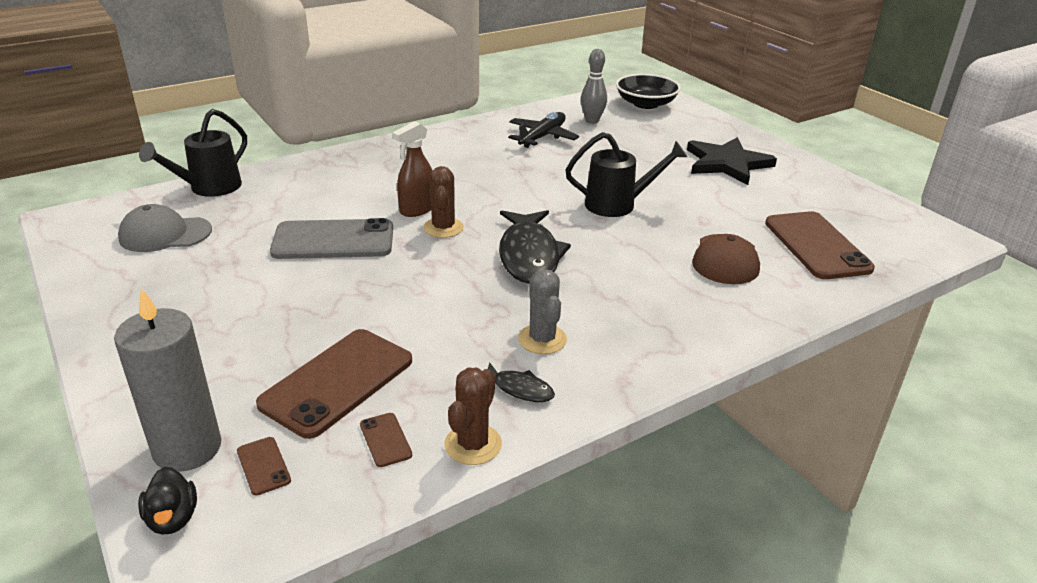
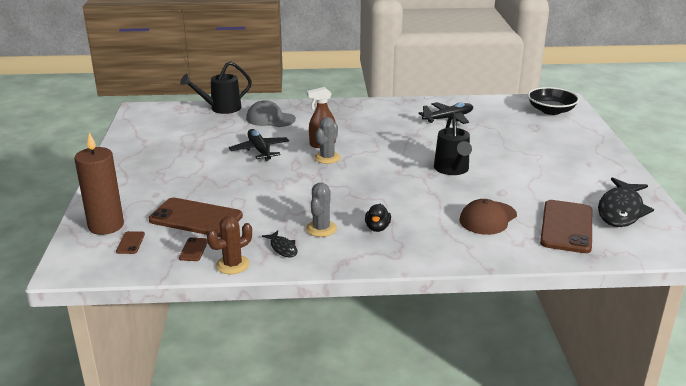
camera: 30 degrees right, 5 degrees down
grey candle [114,288,221,472] -> brown candle [74,132,124,235]
grey cap [118,204,212,252] -> grey cap moved to [246,100,296,127]
black duck [138,467,197,535] -> black duck moved to [365,204,391,232]
brown phone [256,329,412,439] -> brown phone turned 45 degrees clockwise [149,198,243,237]
grey phone [270,218,393,259] -> black plane [229,129,289,161]
brown cactus [423,166,464,238] -> grey cactus [314,117,341,164]
black fish [499,210,571,284] -> black fish moved to [598,177,654,227]
black watering can [565,132,687,217] -> black watering can turned 60 degrees clockwise [434,112,472,175]
grey bowling pin [581,49,607,124] -> none
black star [687,137,777,185] -> none

